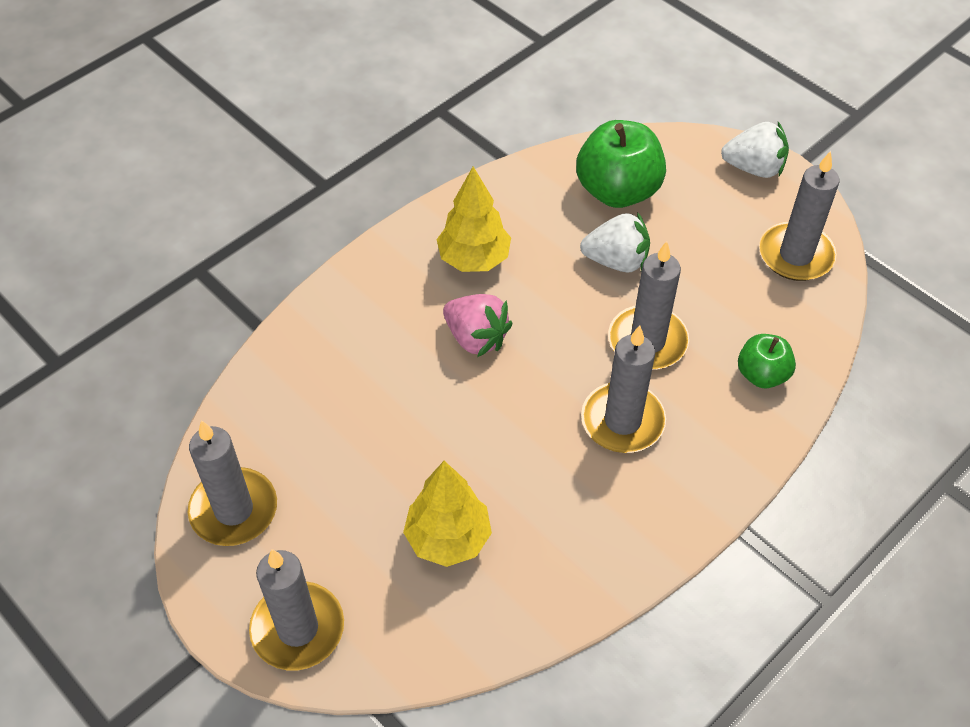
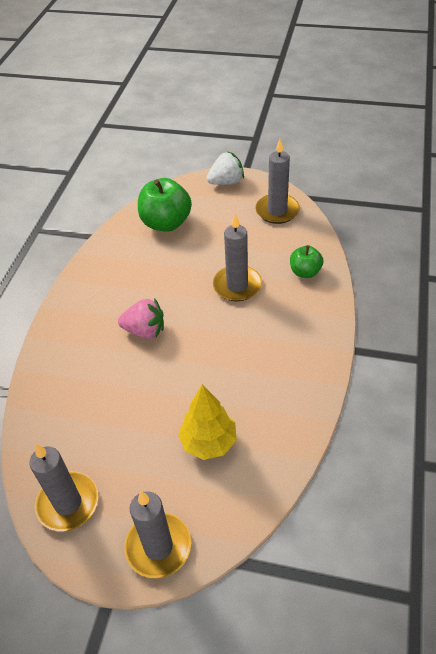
camera: 30 degrees left, 5 degrees down
yellow tree [436,166,511,272] -> none
white strawberry [580,212,650,273] -> none
grey candle [581,325,666,453] -> none

